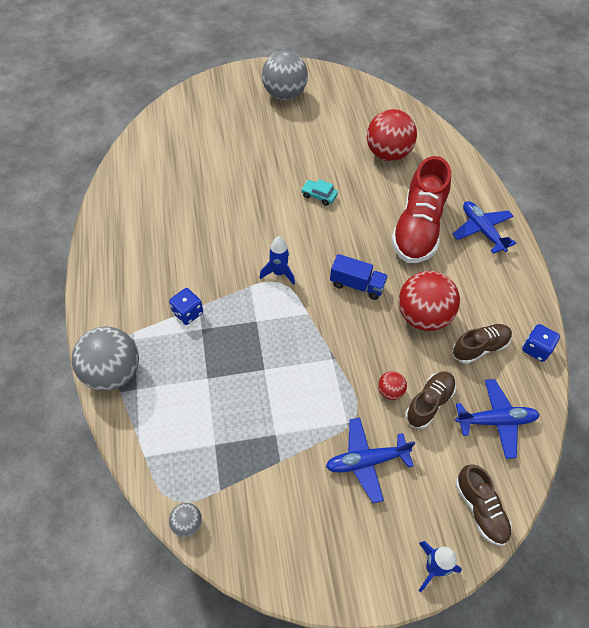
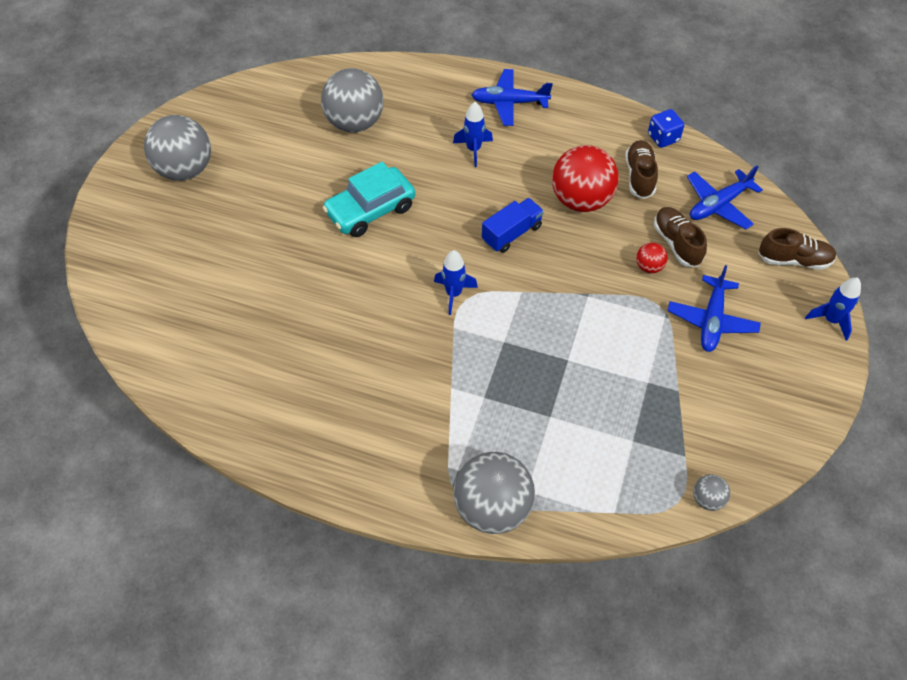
camera: 60 degrees left, 0 degrees up
blue dice [169,288,203,325] -> none
turquoise car [301,179,338,206] -> turquoise car [322,161,415,237], size x1.98
red ball [367,109,417,161] -> grey ball [321,68,383,133]
red shoe [391,156,451,263] -> blue rocket [453,102,493,167]
blue plane [455,379,540,459] -> blue plane turned 150 degrees counterclockwise [687,166,763,229]

